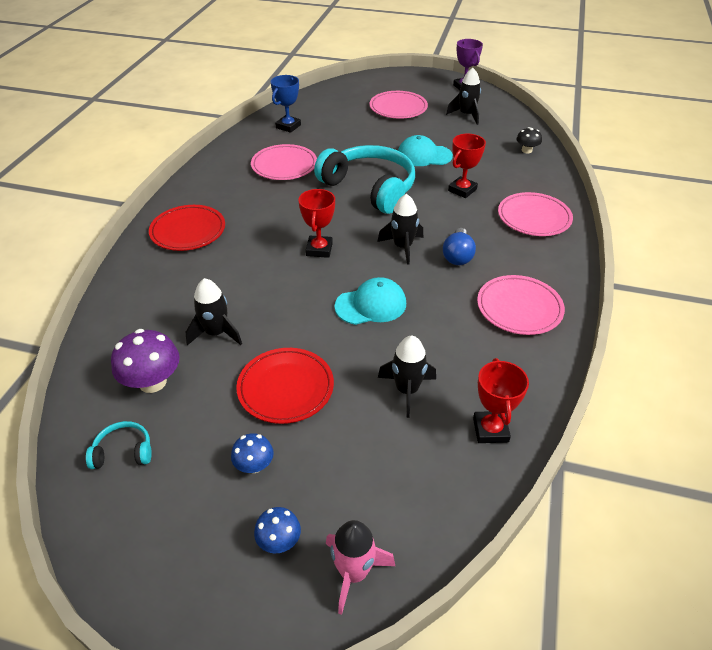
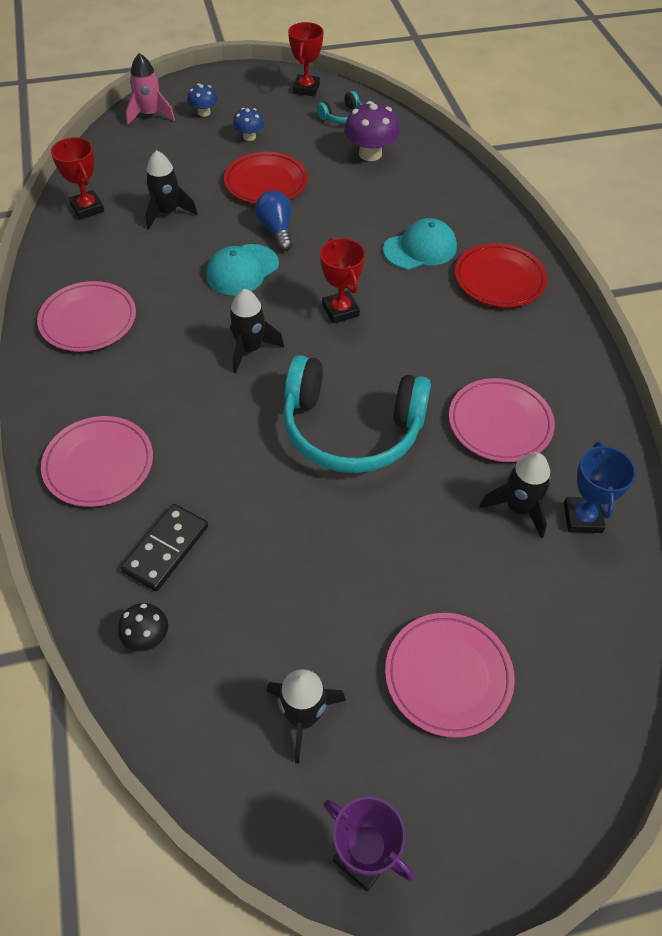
camera: 150 degrees right, 10 degrees up
black rocket [186,278,242,346] -> black rocket moved to [479,453,551,538]
turquoise cap [398,135,453,166] -> turquoise cap moved to [383,218,457,270]
blue light bulb [443,228,476,265] -> blue light bulb moved to [255,190,293,251]
red trophy [448,133,486,198] -> red trophy moved to [288,22,324,96]
none -> black domino [121,504,208,591]

